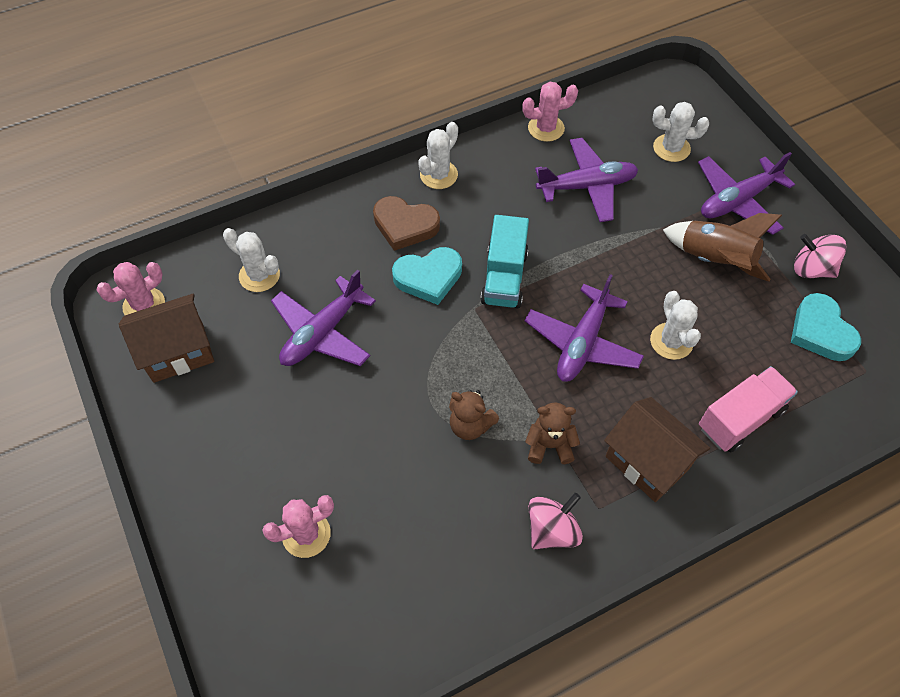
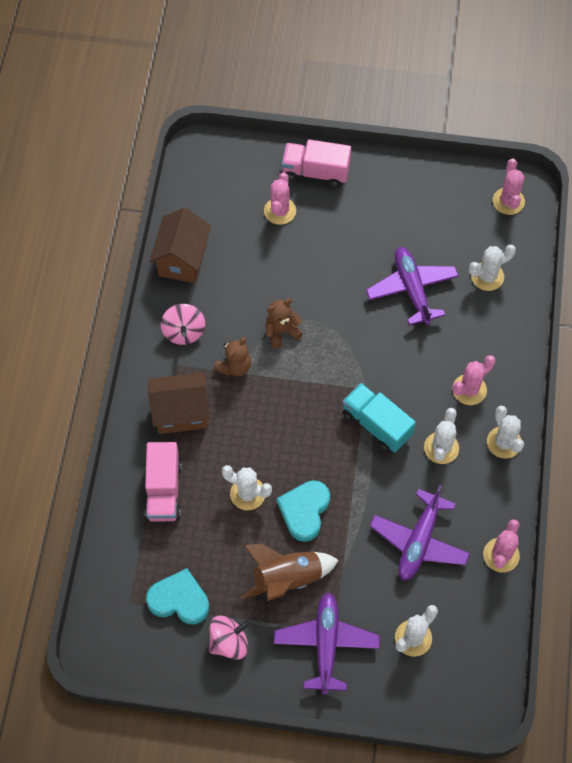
camera: 125 degrees right, 5 degrees up
brown house [119,294,214,383] -> brown house moved to [150,208,211,283]
brown heart [373,196,440,251] -> pink cactus [452,355,496,405]
turquoise heart [392,247,462,305] -> turquoise heart moved to [277,480,330,542]
purple plane [525,274,644,382] -> none
none -> pink truck [282,139,351,187]
none -> white cactus [424,408,459,464]

